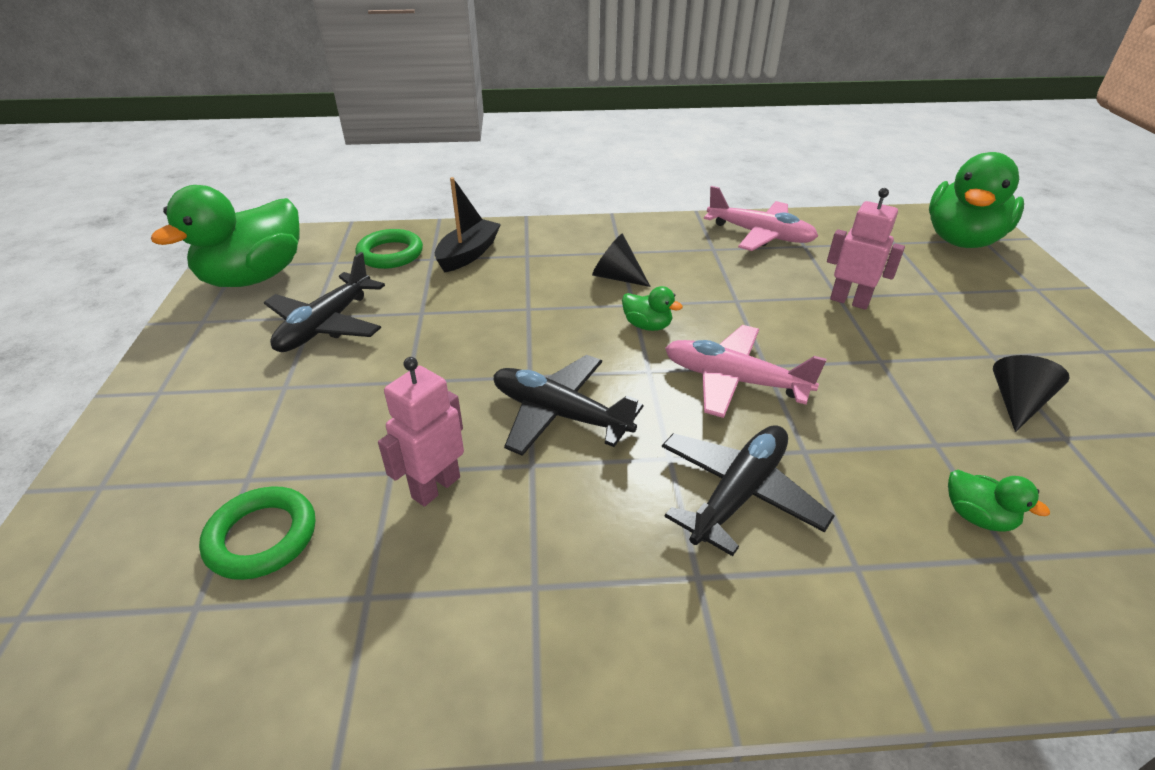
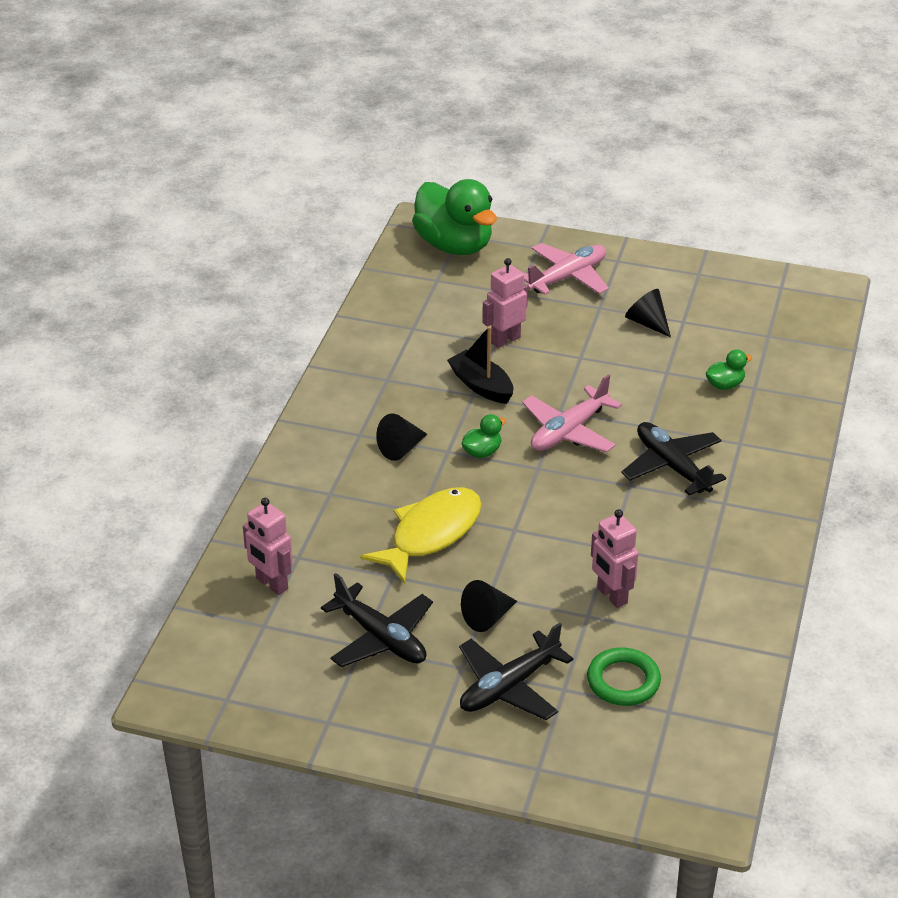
camera: 70 degrees left, 0 degrees up
green duck [151,185,300,287] -> none
green ring [355,229,423,269] -> pink robot [243,498,293,595]
black boat [435,177,501,273] -> black boat moved to [447,326,513,404]
black plane [493,355,643,456] -> black plane moved to [459,622,573,720]
pink plane [704,186,818,251] -> pink plane moved to [523,243,609,295]
none -> yellow fish [360,487,482,584]
none -> black cone [461,580,517,632]

